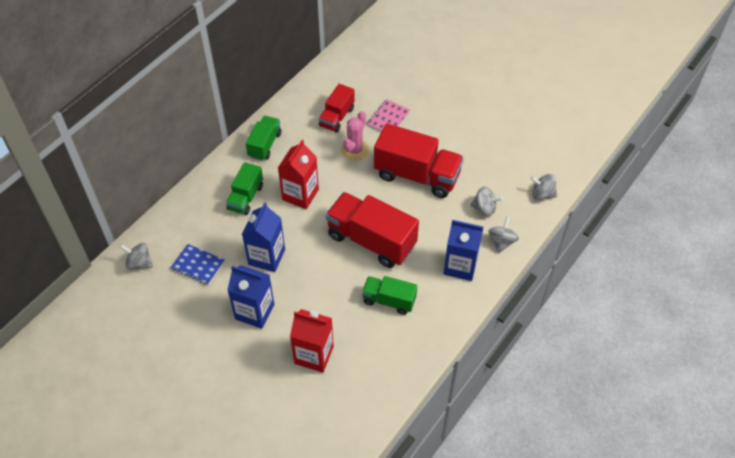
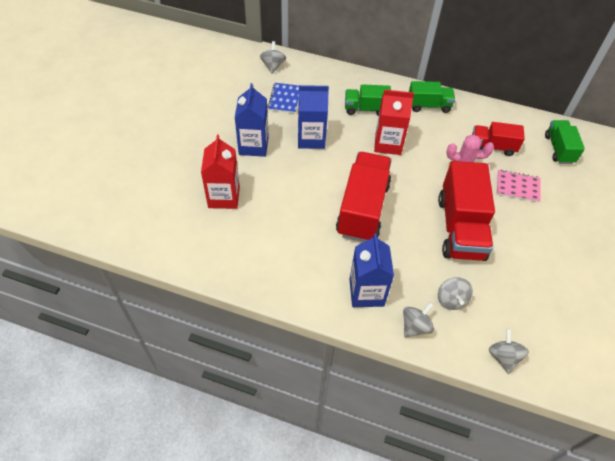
camera: 70 degrees right, 0 degrees up
green truck [362,276,417,315] -> green truck moved to [545,120,585,164]
grey spinning top [488,217,519,253] -> grey spinning top turned 45 degrees counterclockwise [403,302,434,338]

